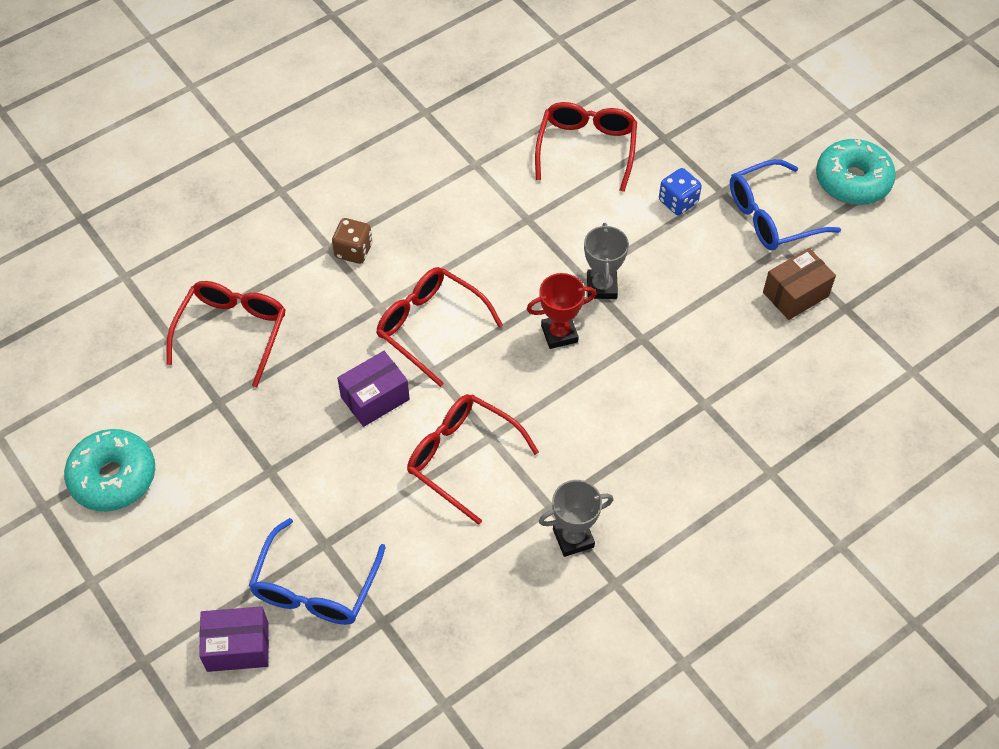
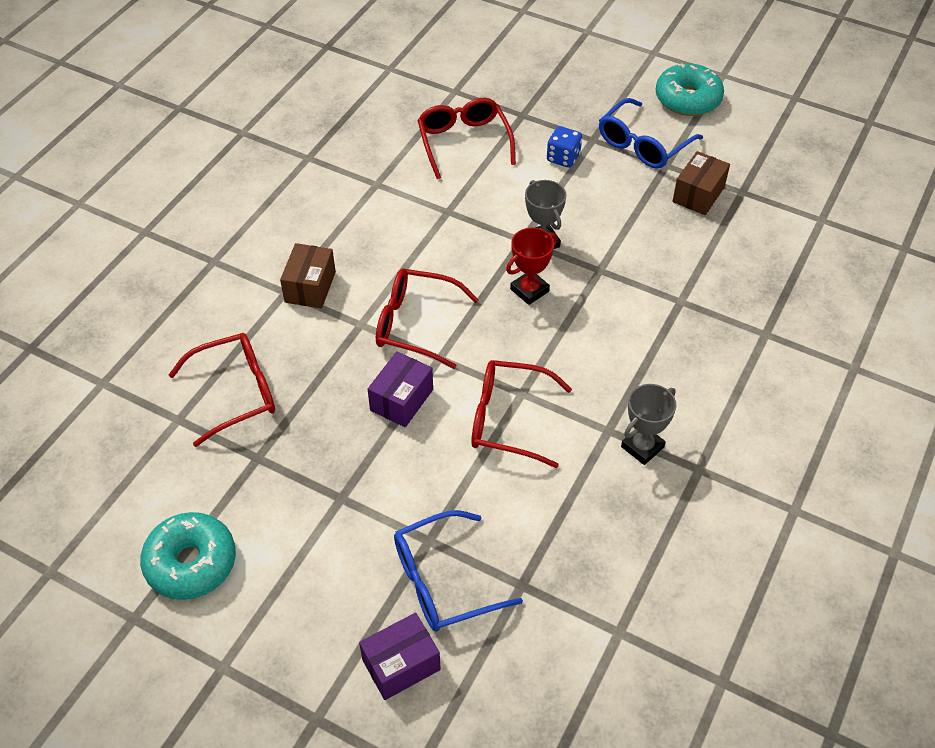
camera: 25 degrees left, 5 degrees down
red glasses [166,281,285,387] -> red glasses turned 75 degrees clockwise [169,333,275,447]
blue glasses [249,518,386,625] -> blue glasses turned 75 degrees clockwise [394,510,523,632]
brown dice [332,218,372,264] -> brown box [280,243,336,309]

